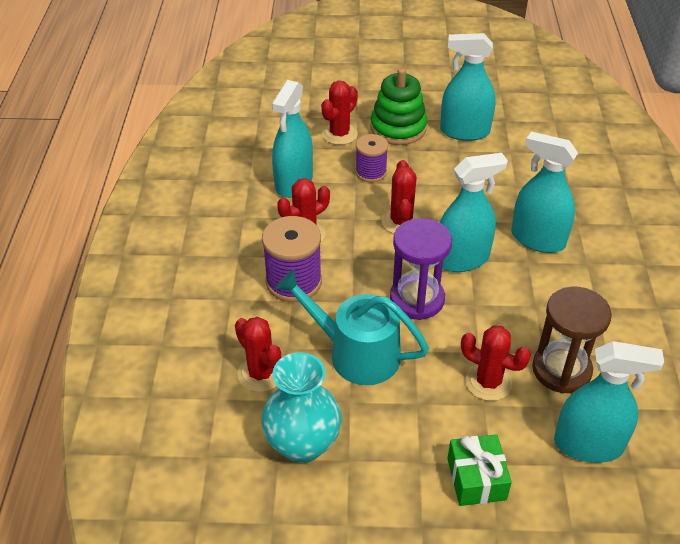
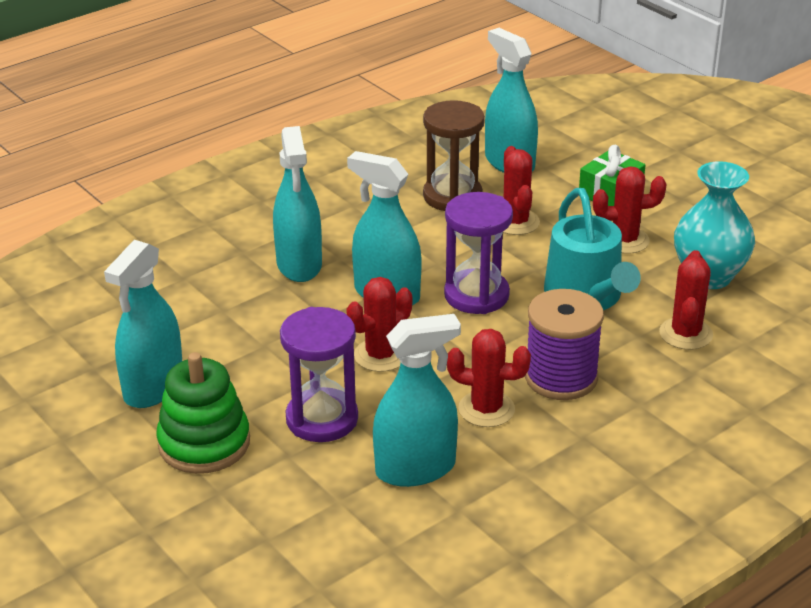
camera: 130 degrees left, 10 degrees down
red cactus [321,80,358,145] -> red cactus moved to [593,166,667,254]
purple spool [355,134,388,182] -> purple hourglass [280,307,358,442]
turquoise spray bottle [440,33,496,141] -> turquoise spray bottle turned 60 degrees clockwise [104,240,182,408]

